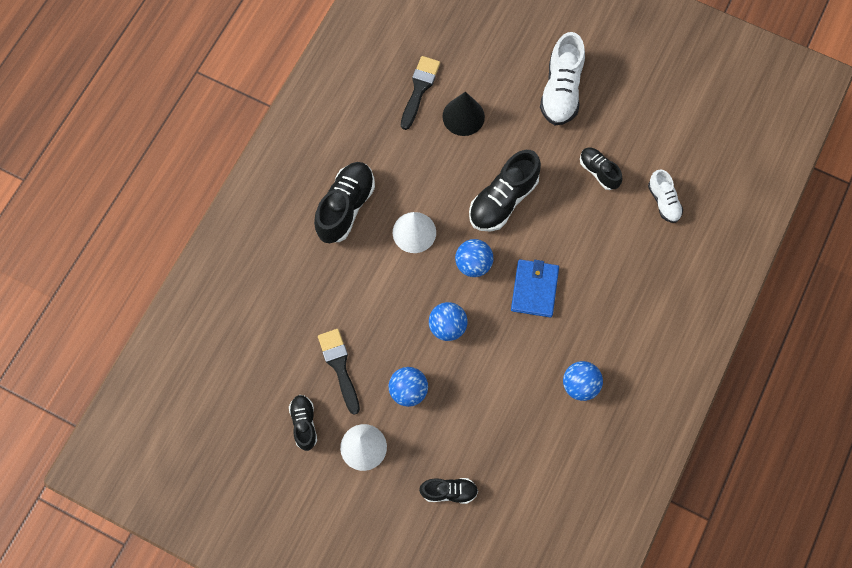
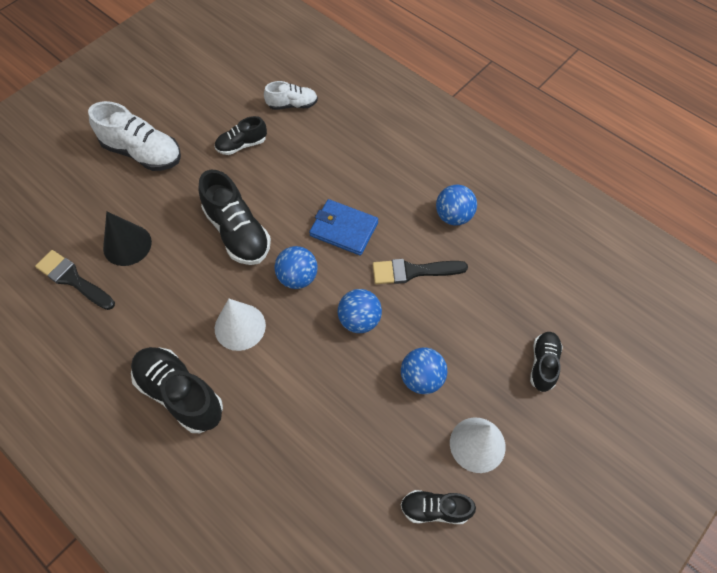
camera: 75 degrees left, 10 degrees down
black brush [318,329,360,415] -> black brush moved to [373,259,468,284]

